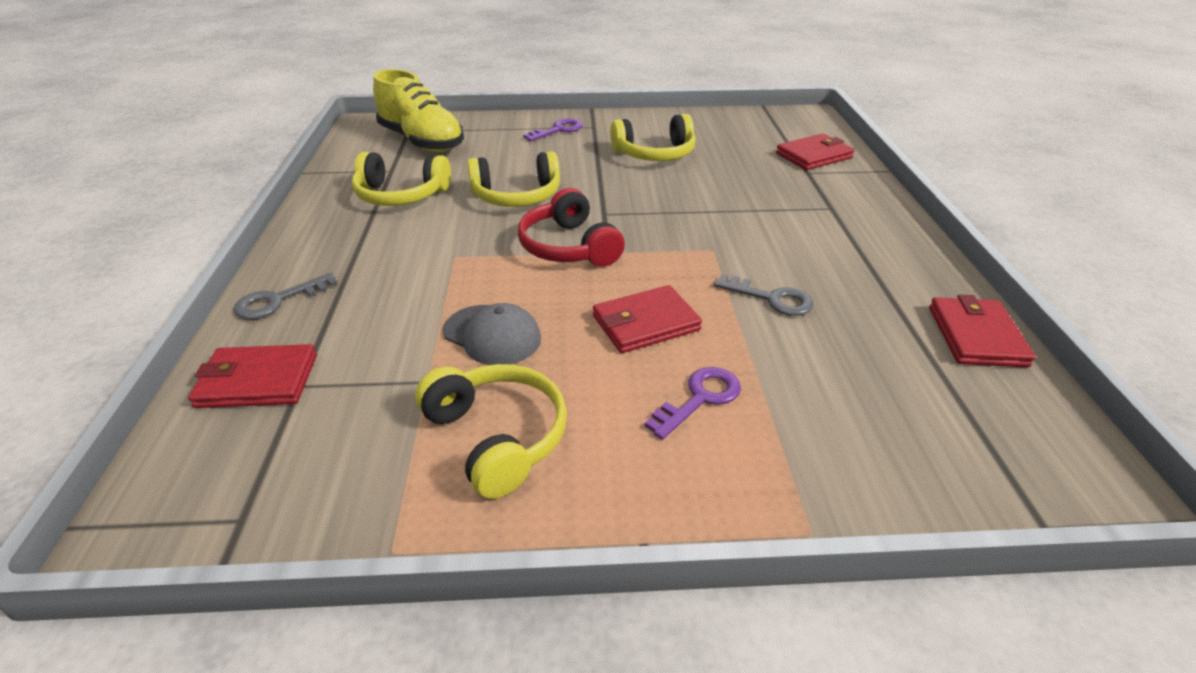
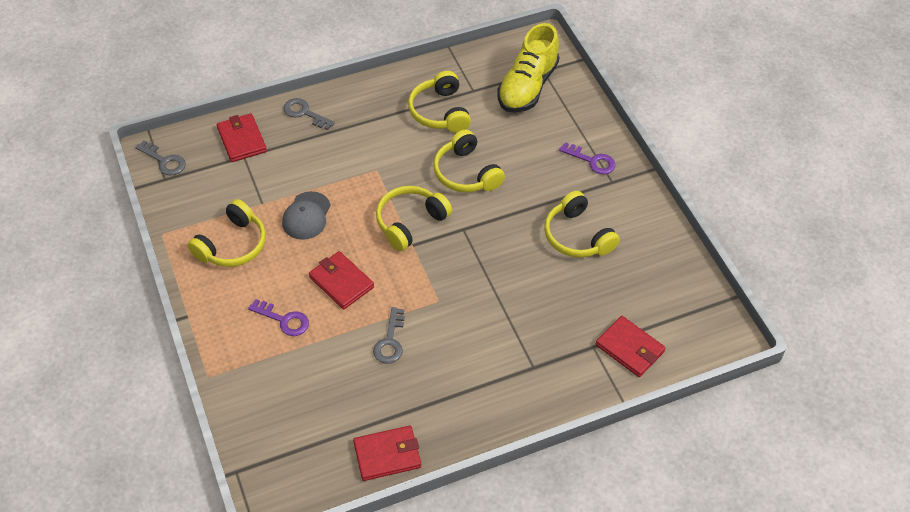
camera: 70 degrees right, 15 degrees up
red headphones [518,188,625,267] -> yellow headphones [376,186,452,251]
none -> grey key [135,140,186,175]

